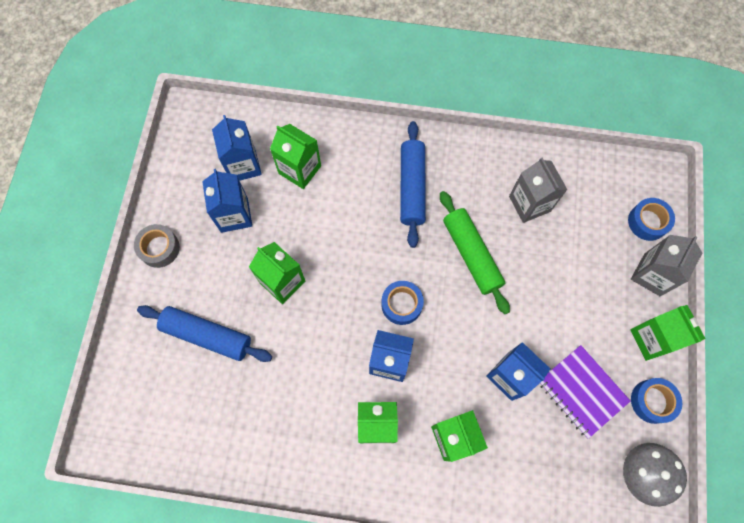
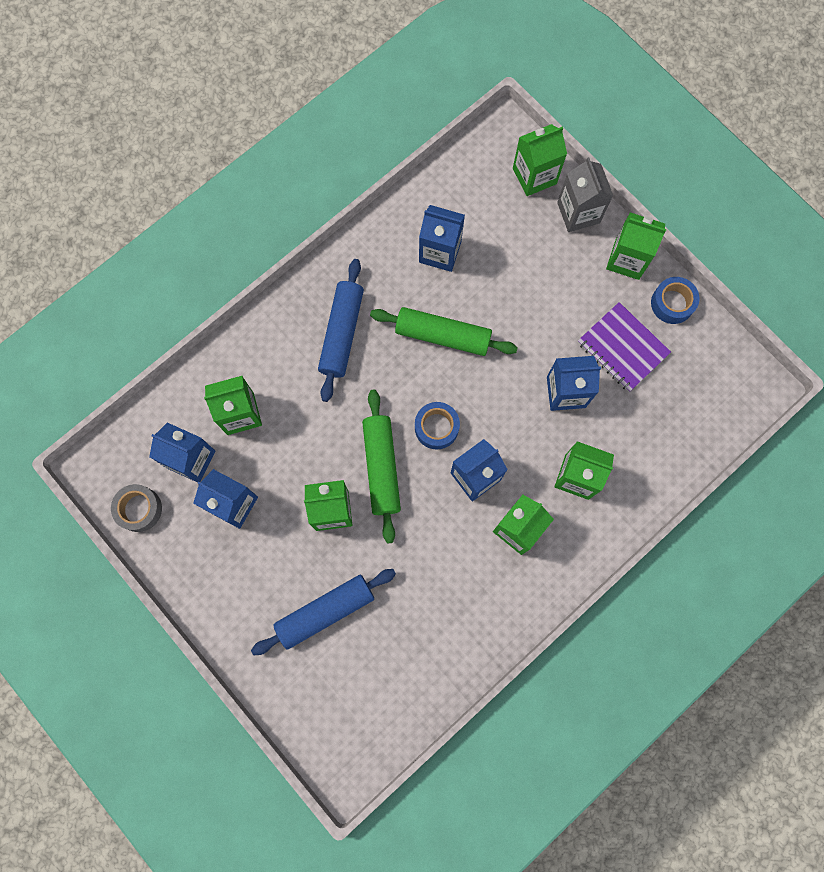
camera: 50 degrees left, 5 degrees up
grey tape [134,224,180,268] -> grey tape moved to [111,484,162,532]
blue rolling pin [400,121,426,248] -> blue rolling pin turned 60 degrees clockwise [318,259,364,402]
grey carton [509,158,567,223] -> blue carton [419,205,465,272]
purple notebook [540,345,631,439] -> purple notebook turned 45 degrees clockwise [578,302,671,392]
grey mushroom [623,443,687,507] -> none
blue tape [628,198,675,241] -> green carton [513,124,567,196]
none -> green rolling pin [362,390,401,543]

